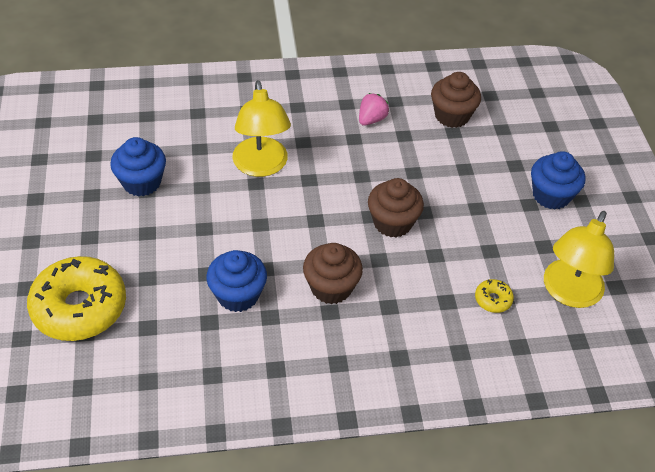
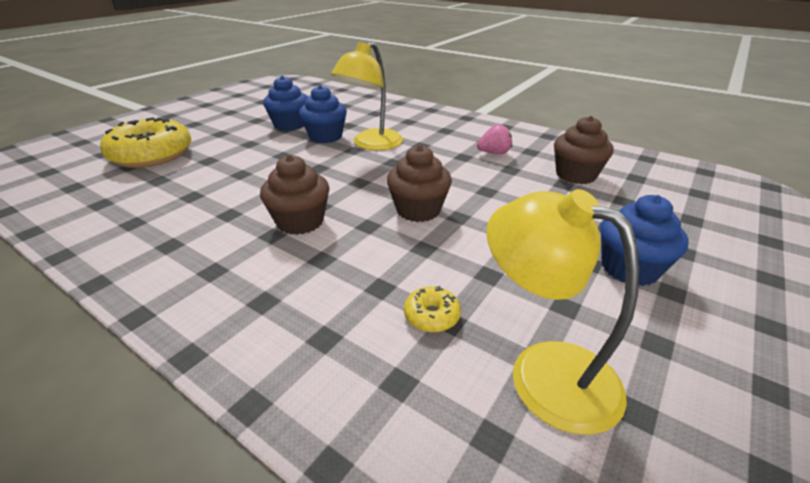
camera: 45 degrees right, 15 degrees down
blue cupcake [206,250,267,312] -> blue cupcake moved to [299,85,347,143]
yellow lamp [544,211,614,308] -> yellow lamp turned 60 degrees clockwise [486,189,639,435]

